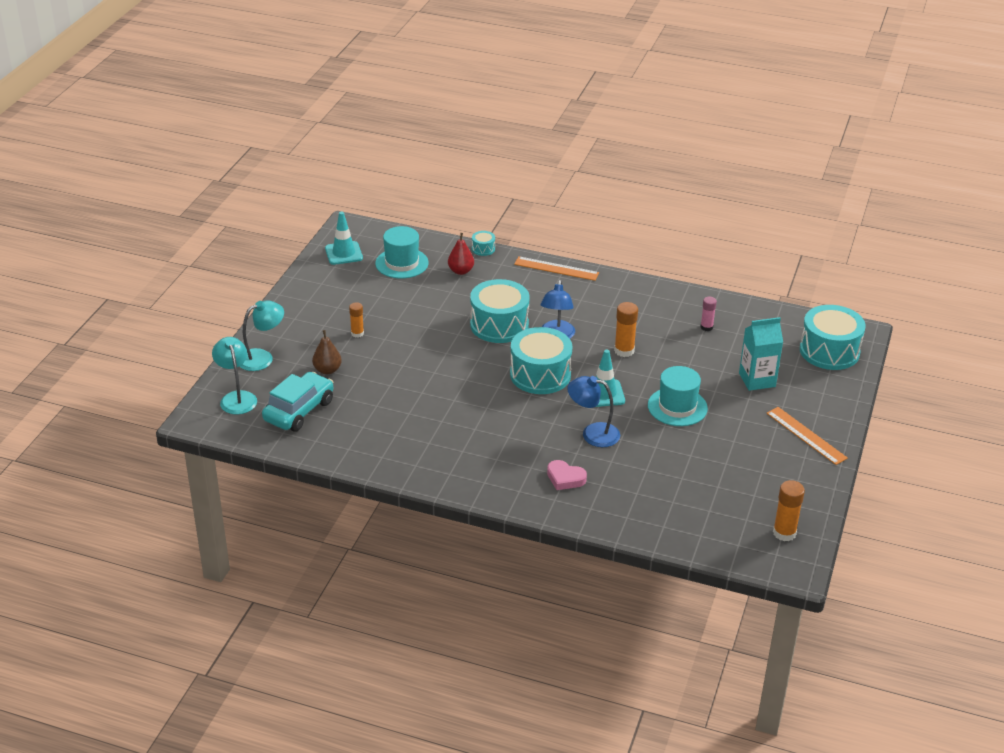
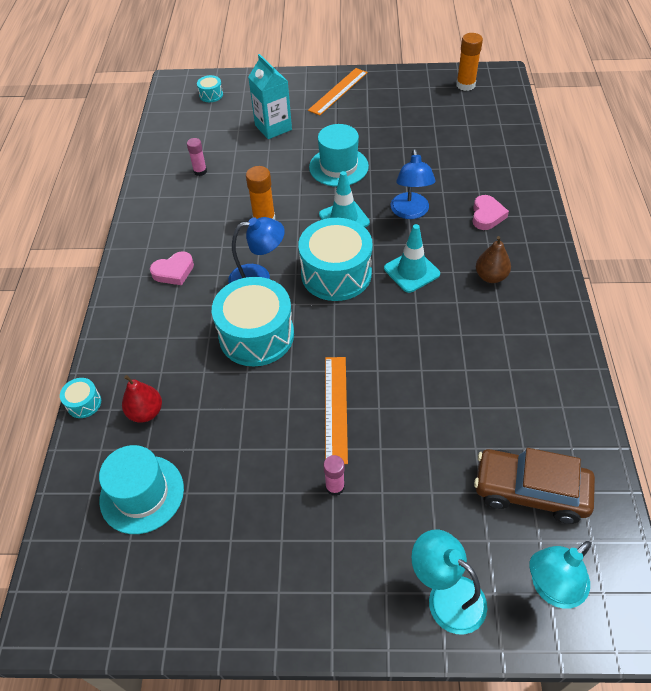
camera: 105 degrees left, 15 degrees up
turquoise car [262,372,334,432] -> brown car [474,448,595,524]
brown pear [312,330,342,374] -> brown pear moved to [476,236,511,283]
turquoise traffic cone [325,212,363,265] -> turquoise traffic cone moved to [384,224,440,293]
orange glue stick [349,302,364,338] -> pink glue stick [323,455,345,496]
orange ruler [514,256,599,281] -> orange ruler moved to [325,357,348,464]
turquoise drum [800,305,866,370] -> turquoise drum [197,75,223,102], size x0.43
none -> pink heart [150,251,194,285]

